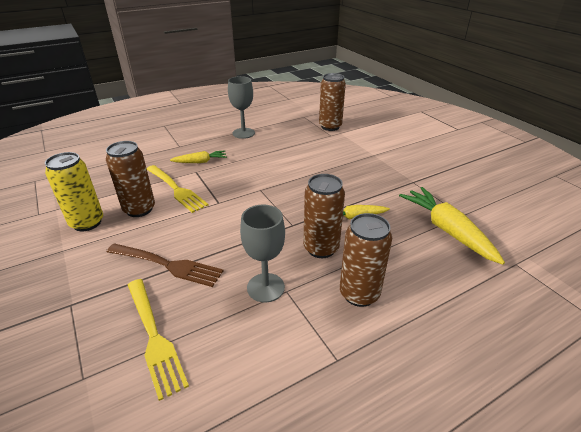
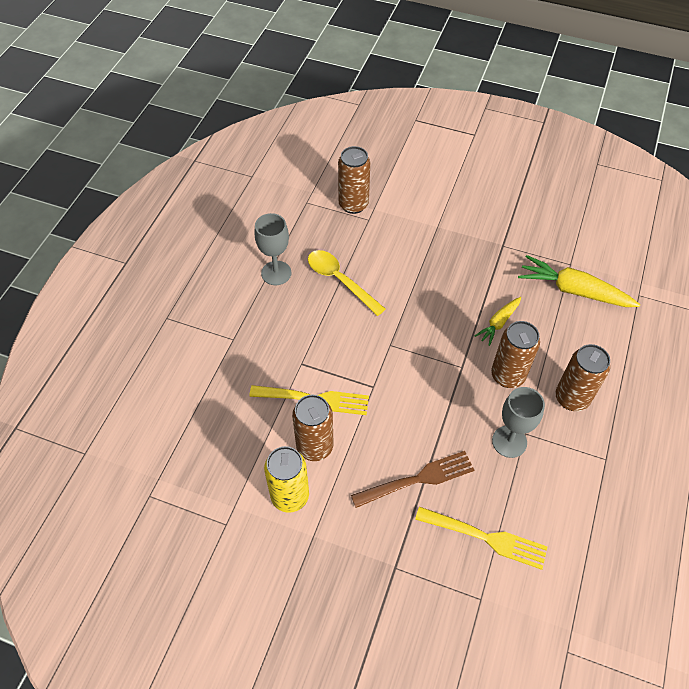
camera: 40 degrees left, 20 degrees up
yellow carrot [170,150,227,163] -> none
none -> yellow spoon [308,250,385,316]

